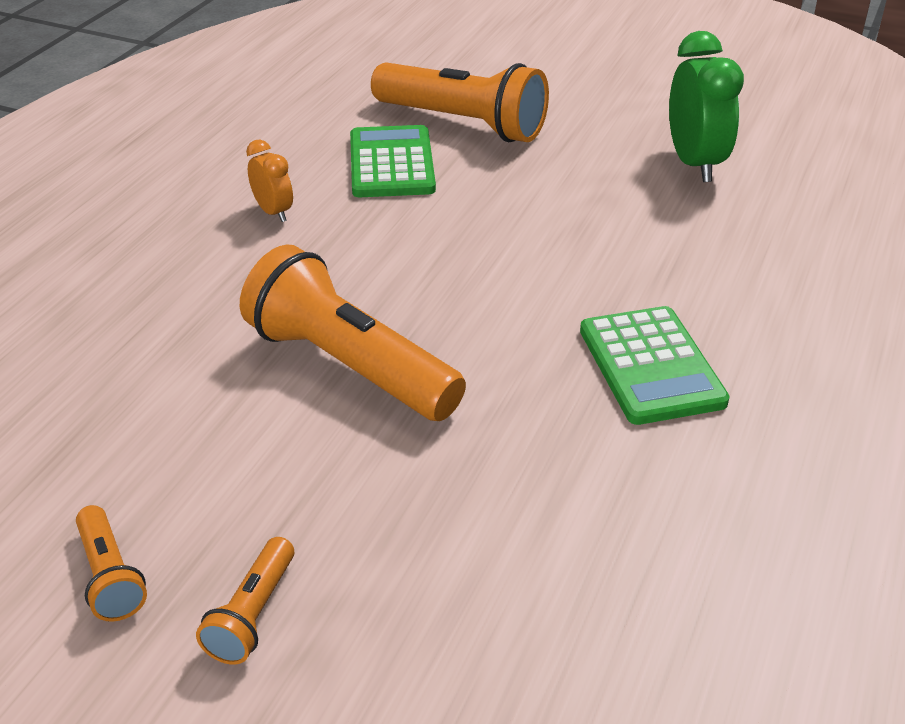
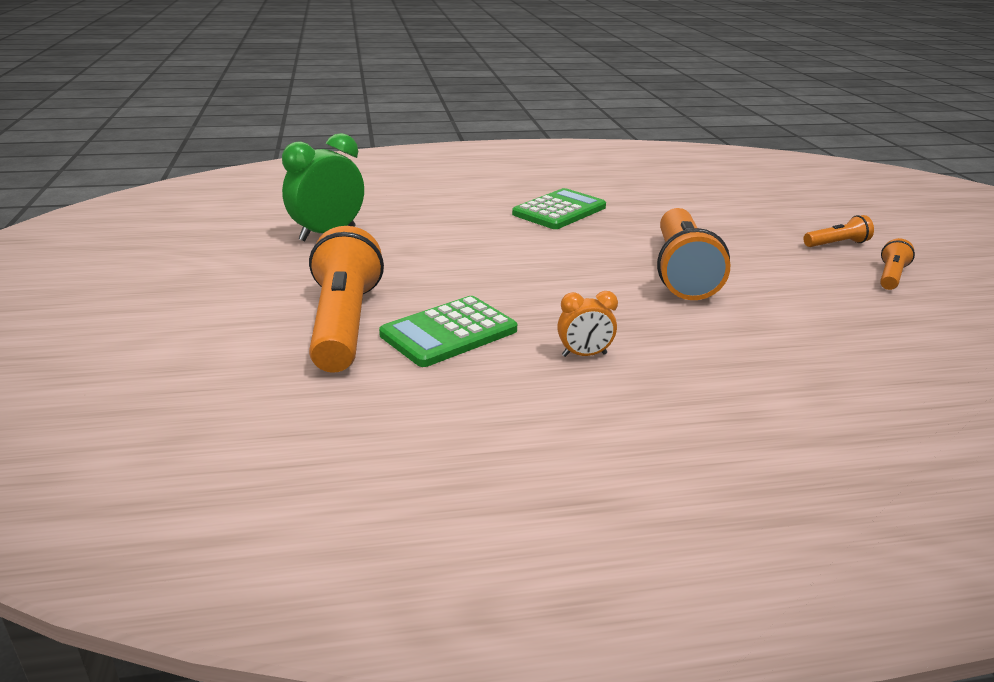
camera: 125 degrees left, 10 degrees down
orange clock [246,140,293,222] -> orange clock turned 120 degrees counterclockwise [557,291,618,357]

